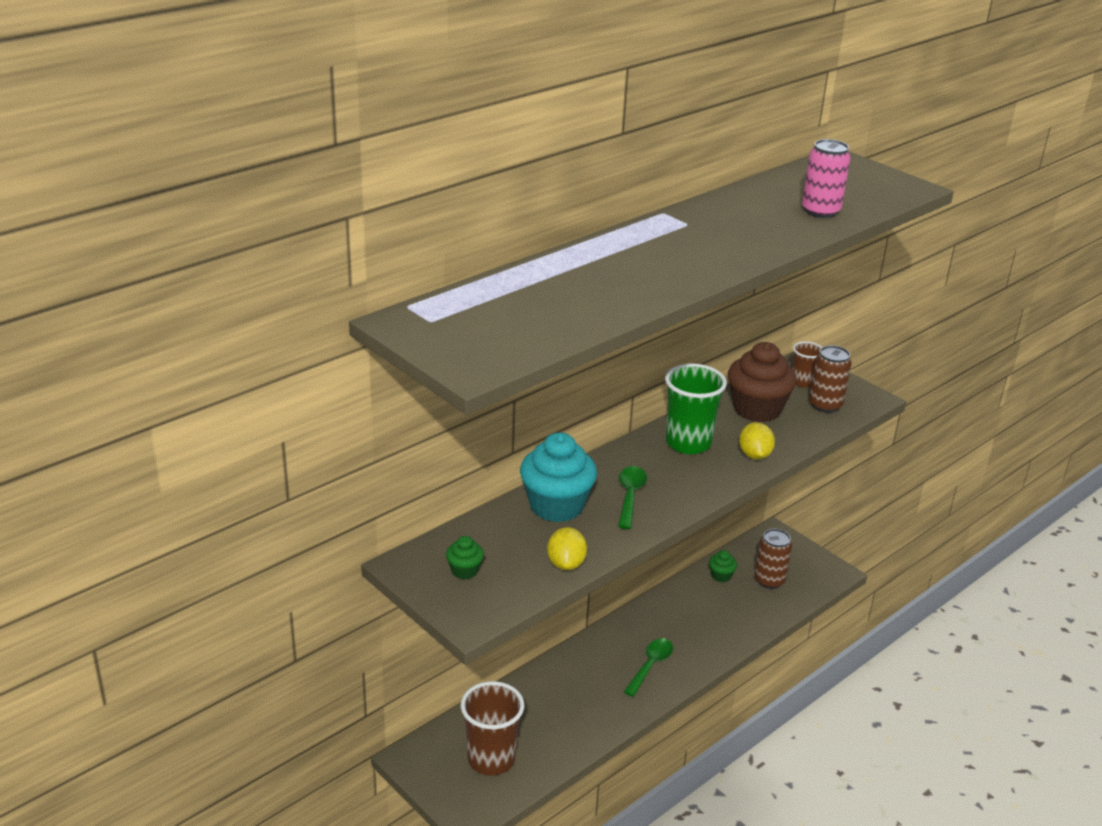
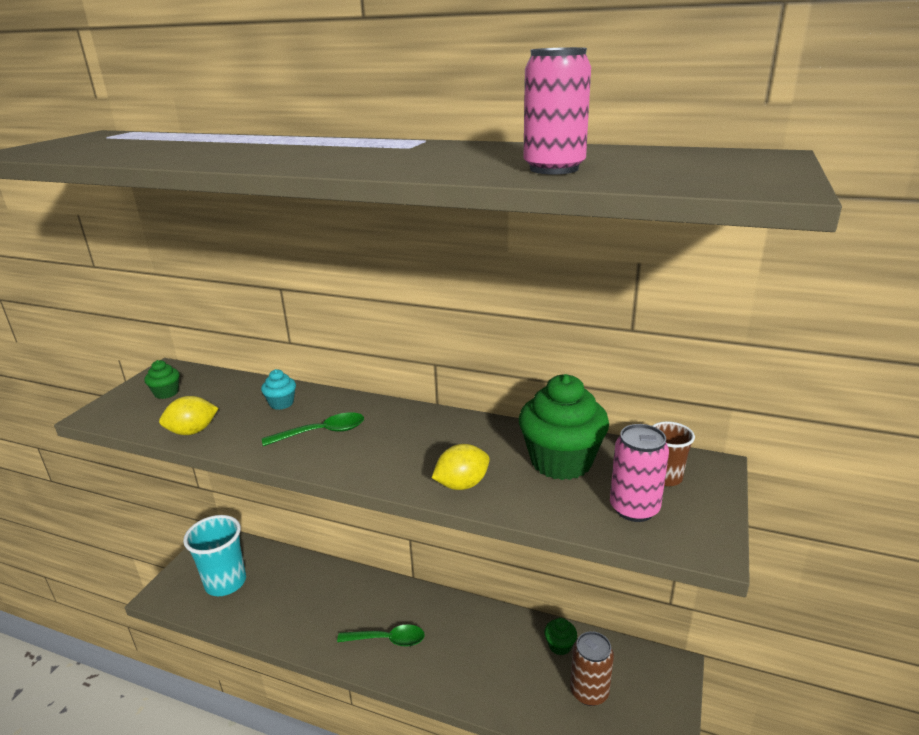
camera: 65 degrees right, 5 degrees down
brown cup [461,681,524,775] -> turquoise cup [183,515,246,596]
turquoise cupcake [520,432,597,523] -> turquoise cupcake [261,369,296,410], size x0.46
green cup [665,363,727,454] -> none
brown cupcake [728,342,797,422] -> green cupcake [519,374,609,480]
brown can [809,345,852,413] -> pink can [610,424,669,522]

